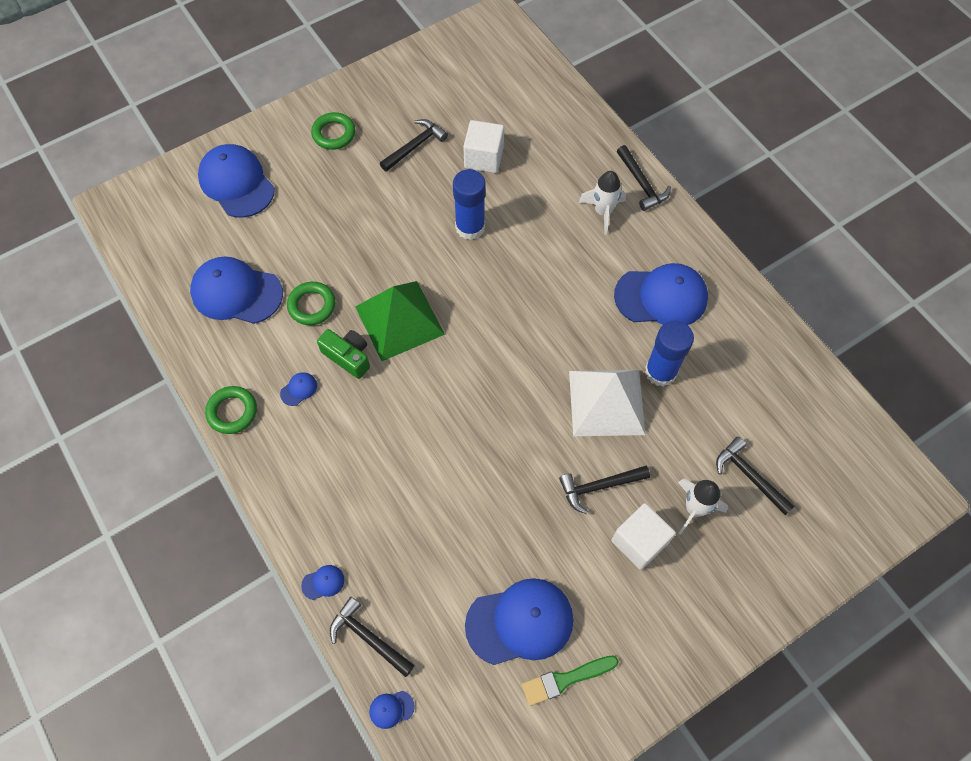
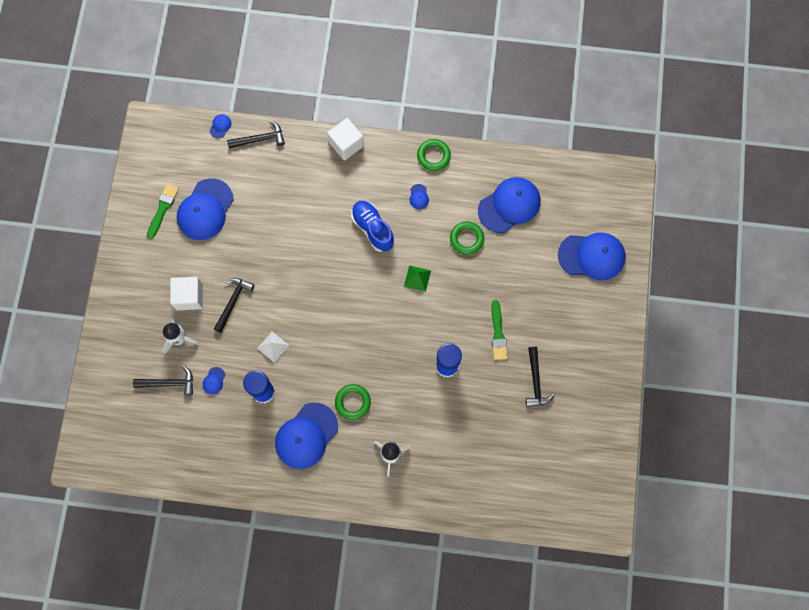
camera: 130 degrees right, 10 degrees up
blue cap [301,565,344,600] -> blue cap moved to [203,367,225,394]
green ring [311,112,355,150] -> green ring moved to [335,384,371,420]
green camera [317,329,370,379] -> none
green pyramid [355,281,445,361] -> green pyramid [404,265,431,292], size x0.46
white cube [463,120,504,173] -> white cube moved to [327,118,364,161]
white pyramid [569,370,646,436] -> white pyramid [257,332,289,363], size x0.46
black hammer [617,145,671,211] -> none
none -> blue shoe [351,201,394,252]
none -> green brush [491,300,508,360]

